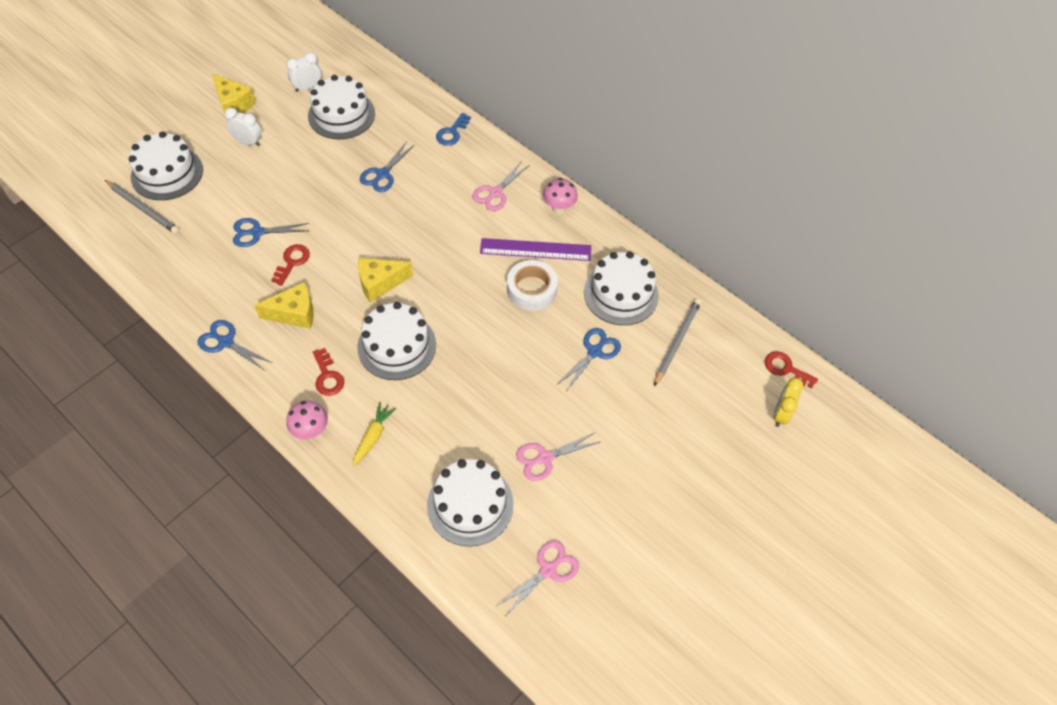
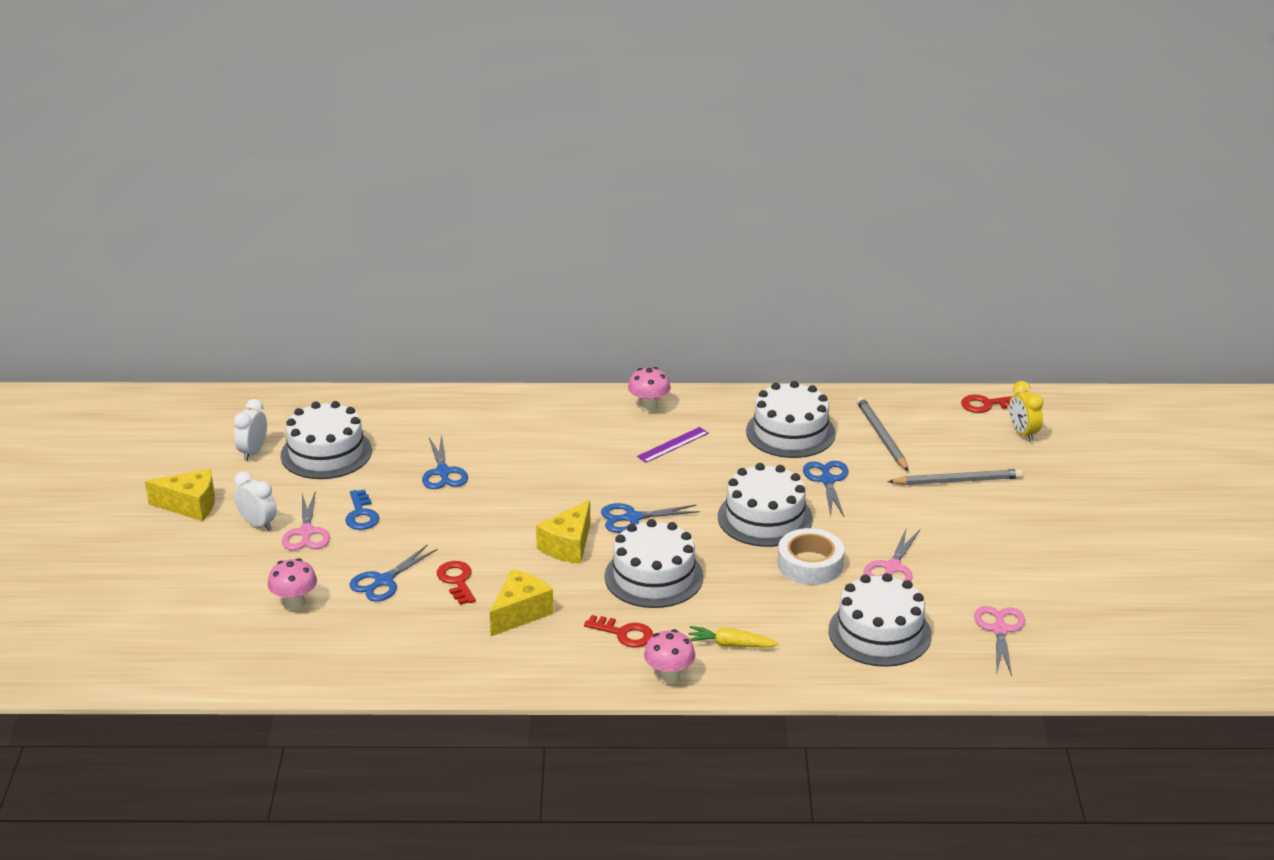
camera: 40 degrees left, 25 degrees down
grey pencil [105,180,180,234] -> grey pencil moved to [887,469,1023,485]
white cake [129,131,203,200] -> white cake moved to [718,463,813,547]
blue scissors [198,320,272,371] -> blue scissors moved to [601,503,700,533]
white clock [224,108,262,146] -> white clock turned 60 degrees clockwise [234,471,277,531]
yellow carrot [352,402,396,466] -> yellow carrot turned 60 degrees counterclockwise [688,626,779,648]
blue key [436,113,471,146] -> blue key moved to [345,489,379,530]
pink scissors [472,161,529,211] -> pink scissors moved to [282,490,330,550]
purple ruler [480,238,591,261] -> purple ruler [637,427,709,463], size x0.60
white tape [507,260,558,311] -> white tape moved to [778,528,844,585]
none -> pink mushroom [268,558,317,610]

